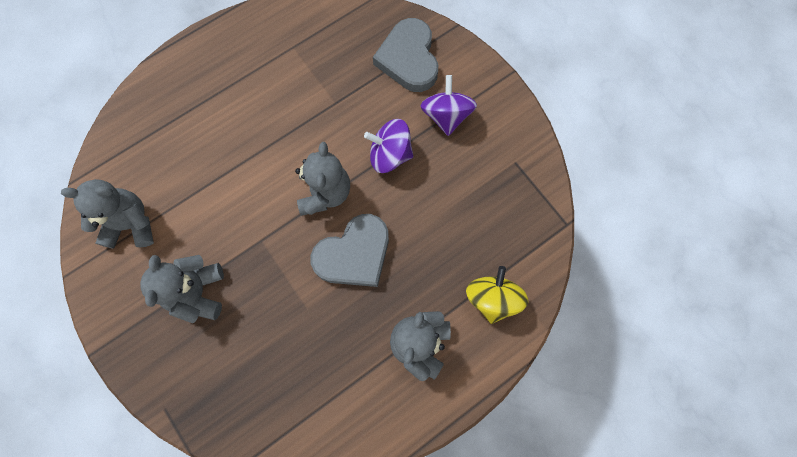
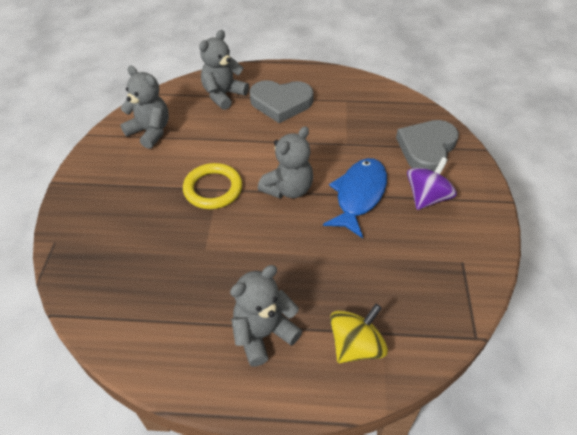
camera: 40 degrees right, 25 degrees down
grey teddy bear [140,255,224,323] -> grey teddy bear moved to [199,30,249,110]
grey heart [310,214,389,287] -> grey heart moved to [249,80,314,123]
purple spinning top [364,119,413,173] -> blue fish [323,158,387,238]
none -> yellow ring [183,163,242,209]

